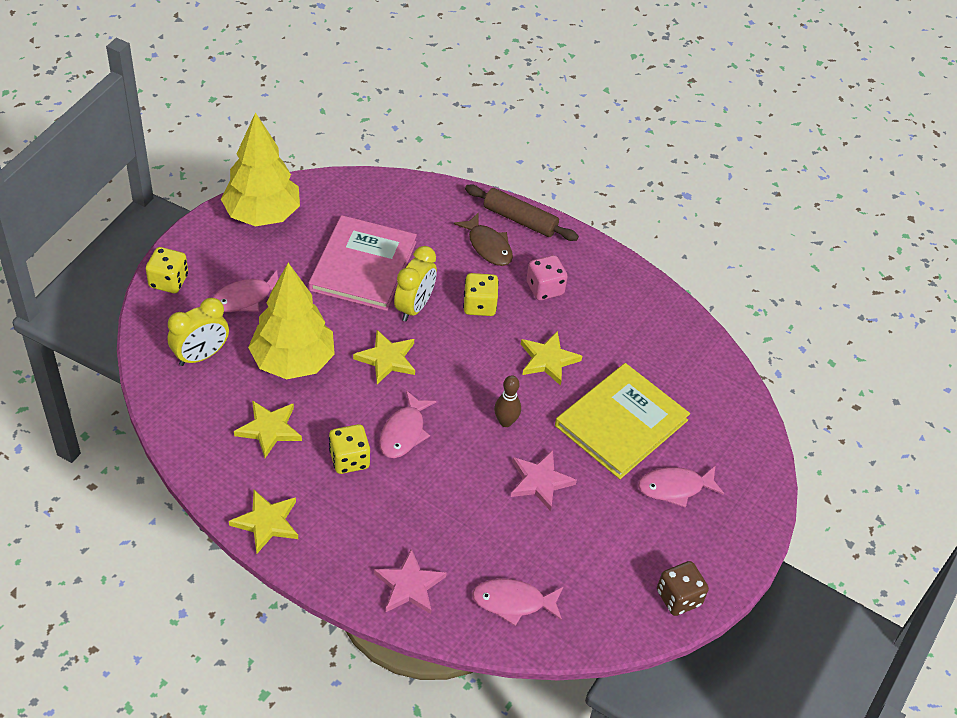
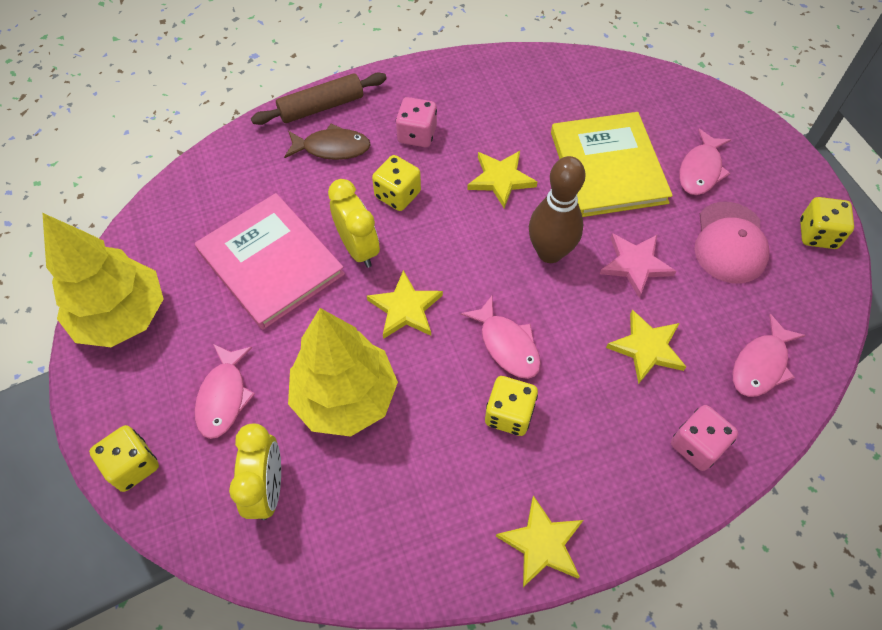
camera: 50 degrees left, 10 degrees up
yellow star [234,400,302,458] -> yellow star moved to [606,309,686,384]
pink star [374,548,446,614] -> pink dice [671,405,738,471]
brown bowling pin [494,375,521,427] -> brown bowling pin [529,156,586,263], size x1.74
brown dice [657,561,709,616] -> yellow dice [800,197,854,249]
none -> pink cap [694,202,770,283]

